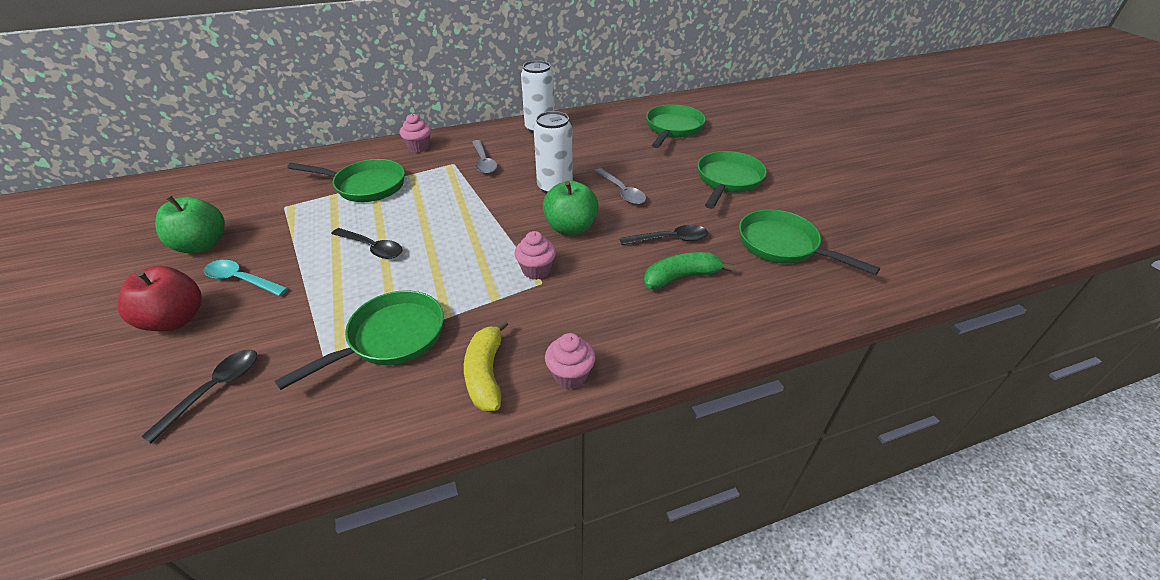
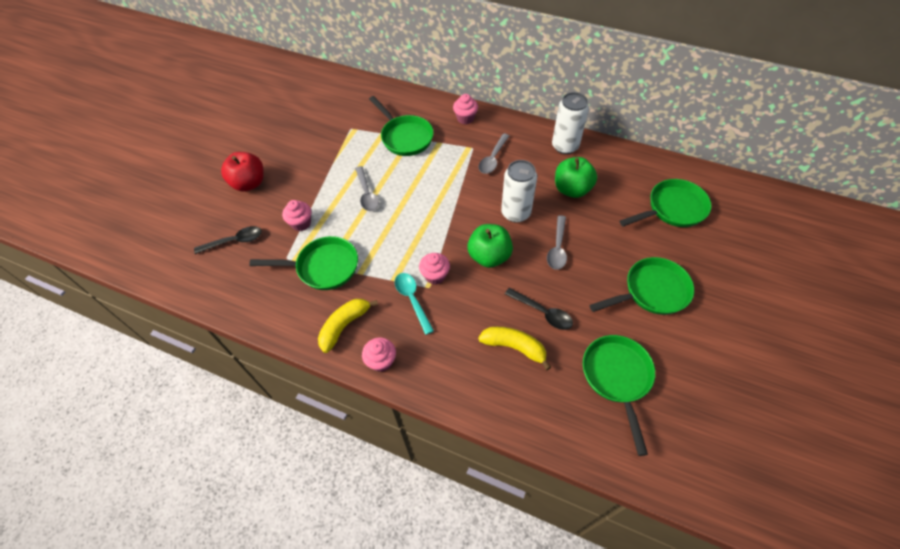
camera: 45 degrees right, 15 degrees up
green apple [155,195,225,254] -> green apple moved to [555,157,597,198]
turquoise spoon [204,260,288,296] -> turquoise spoon moved to [395,273,434,335]
black spoon [331,228,403,259] -> grey spoon [355,166,379,211]
green banana [644,252,734,289] -> yellow banana [478,327,551,370]
none -> pink cupcake [282,200,311,231]

